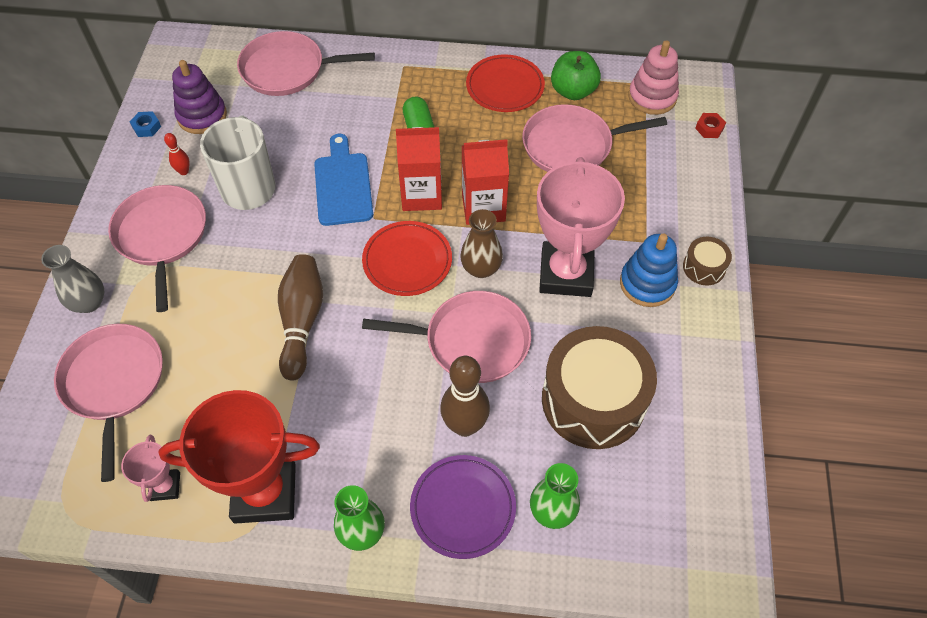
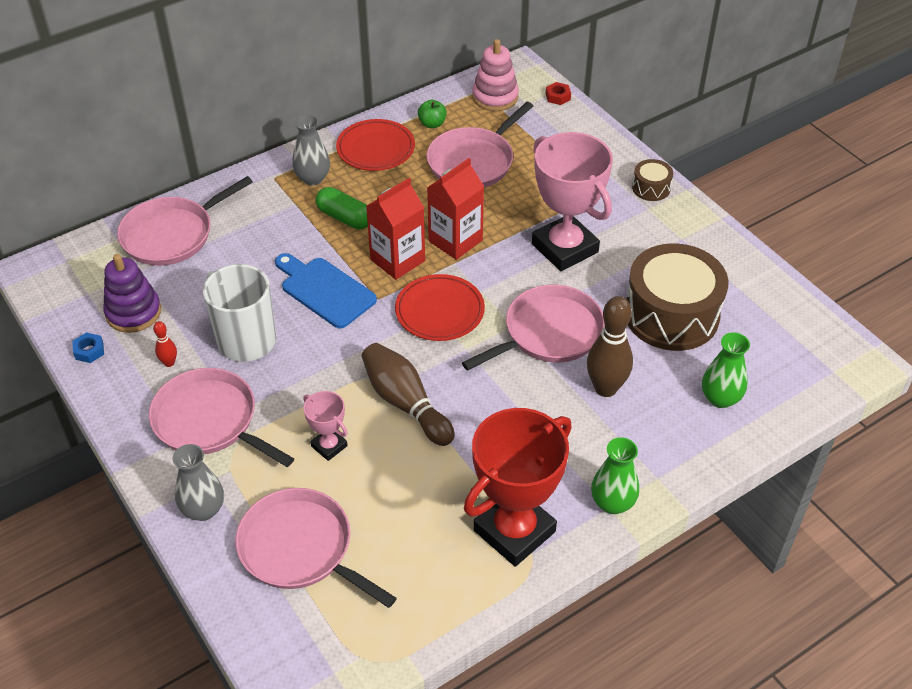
camera: 40 degrees left, 10 degrees down
pink trophy [121,434,180,502] -> pink trophy moved to [303,391,348,461]
purple plate [410,455,516,559] -> none
brown vase [460,209,503,278] -> none
green apple [551,51,601,100] -> green apple [418,100,447,128], size x0.61
blue stacking toy [620,234,678,307] -> none
none -> grey vase [292,114,330,186]

